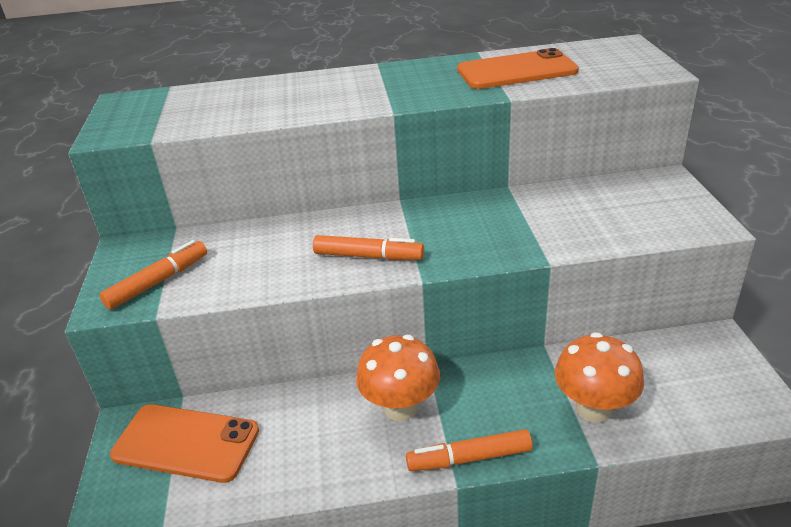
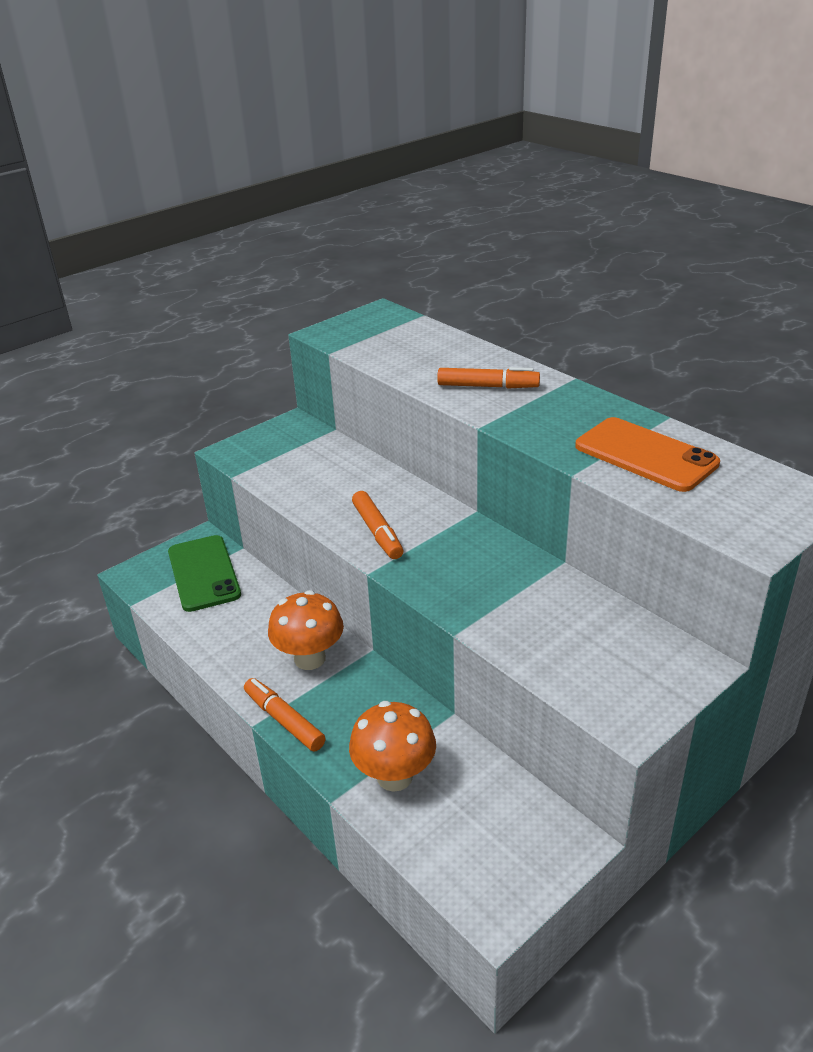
camera: 55 degrees right, 0 degrees up
orange marker [100,240,207,310] -> orange marker moved to [437,367,540,389]
orange phone [110,404,259,483] -> green phone [168,535,241,612]

